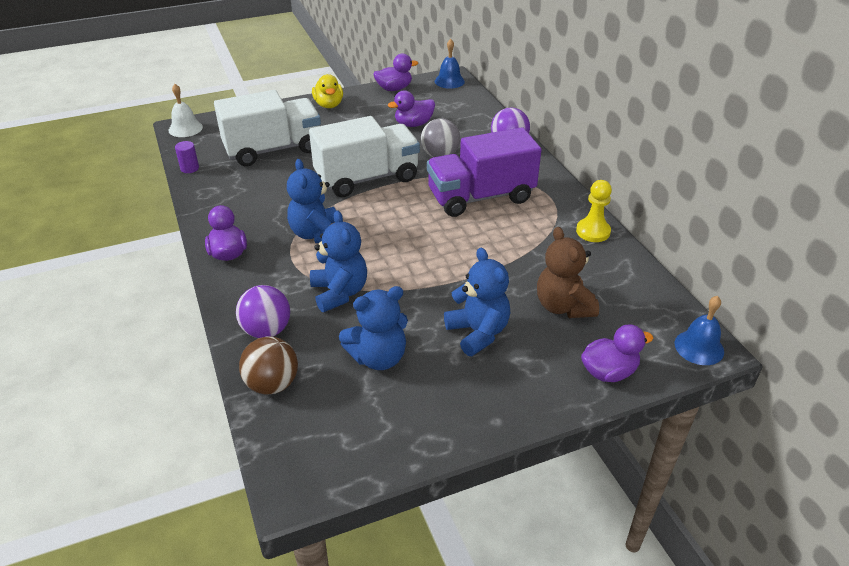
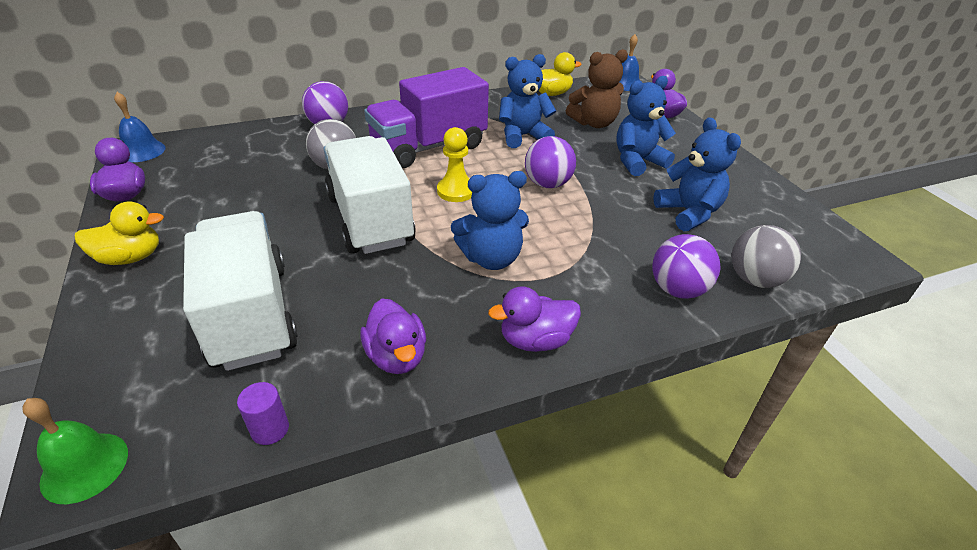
camera: 90 degrees left, 0 degrees up
white bell [168,84,203,137] -> green bell [23,398,128,504]
brown ball [239,336,298,395] -> grey ball [732,225,801,288]
blue teddy bear [310,210,367,312] -> blue teddy bear moved to [499,54,556,148]
purple duck [388,90,435,127] -> purple duck moved to [360,299,426,374]
purple truck [427,127,541,217] -> purple truck turned 75 degrees clockwise [364,67,489,168]
yellow pawn [576,180,612,242] -> yellow pawn moved to [437,127,472,202]
none -> purple ball [525,136,576,188]
none -> yellow duck [539,52,582,96]

